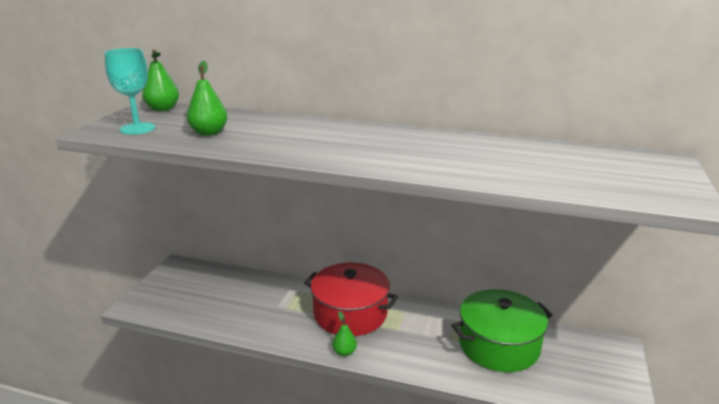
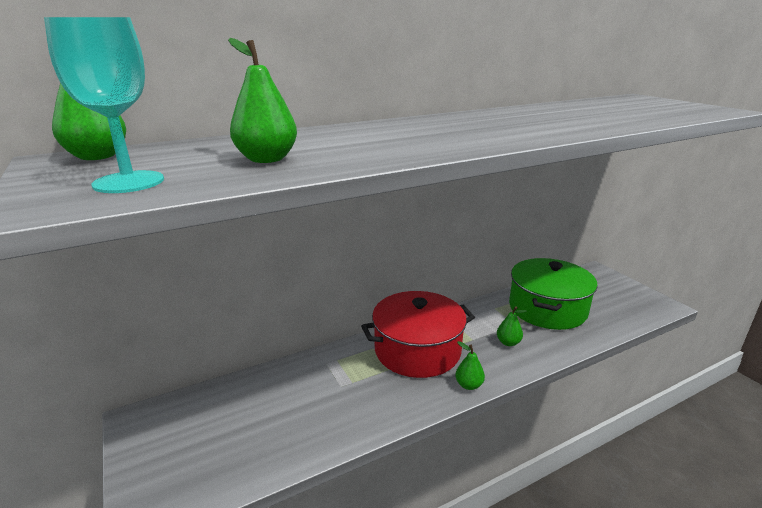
camera: 45 degrees left, 0 degrees up
none -> green pear [497,306,527,346]

